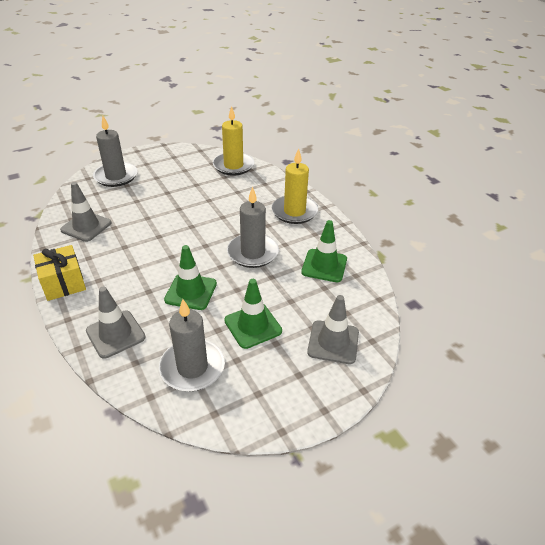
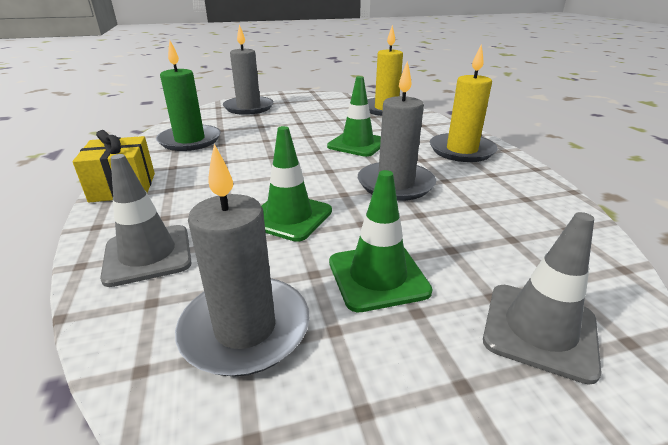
camera: 15 degrees right, 10 degrees down
grey traffic cone [60,182,112,242] -> green candle [156,40,221,151]
green traffic cone [301,220,347,282] -> green traffic cone moved to [327,76,381,157]

